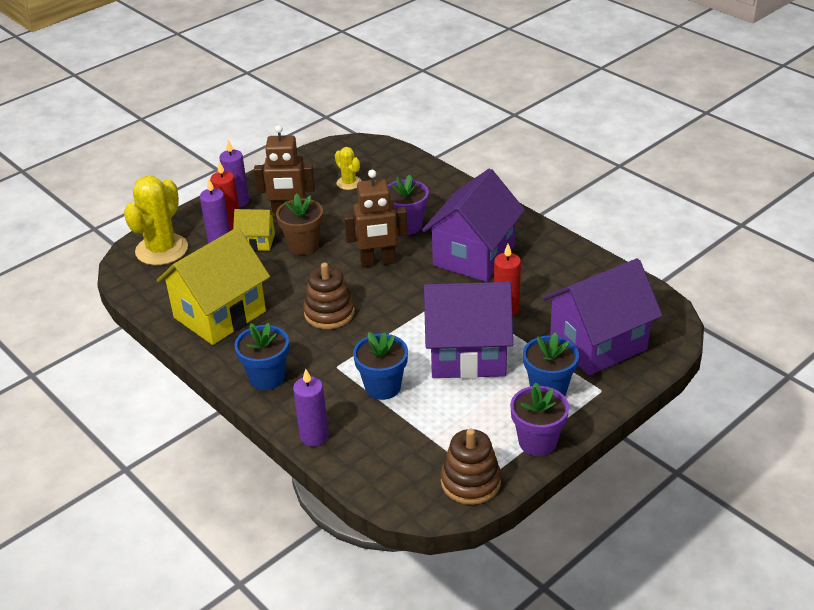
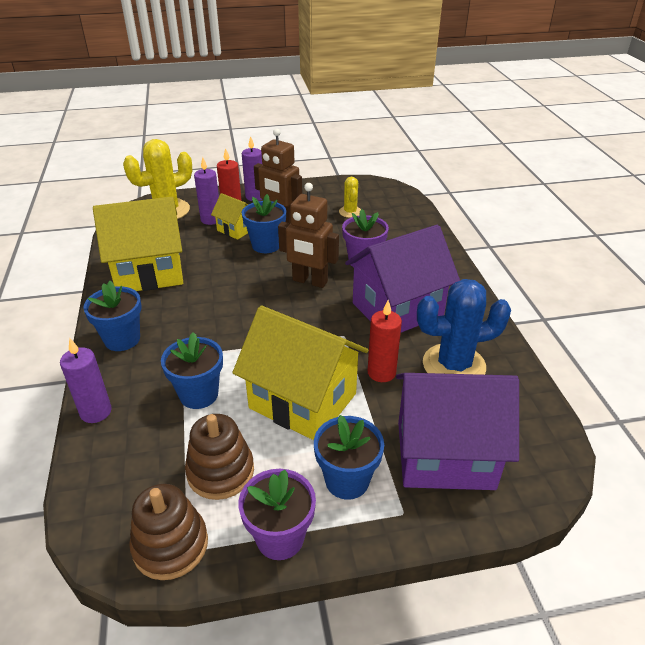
camera: 30 degrees right, 0 degrees up
brown flower pot [276,193,323,255] -> blue flower pot [242,194,286,253]
brown stacking toy [303,263,355,329] -> brown stacking toy moved to [185,414,254,500]
purple house [424,282,513,379] -> yellow house [232,306,368,440]
none -> blue cactus [417,279,511,375]

